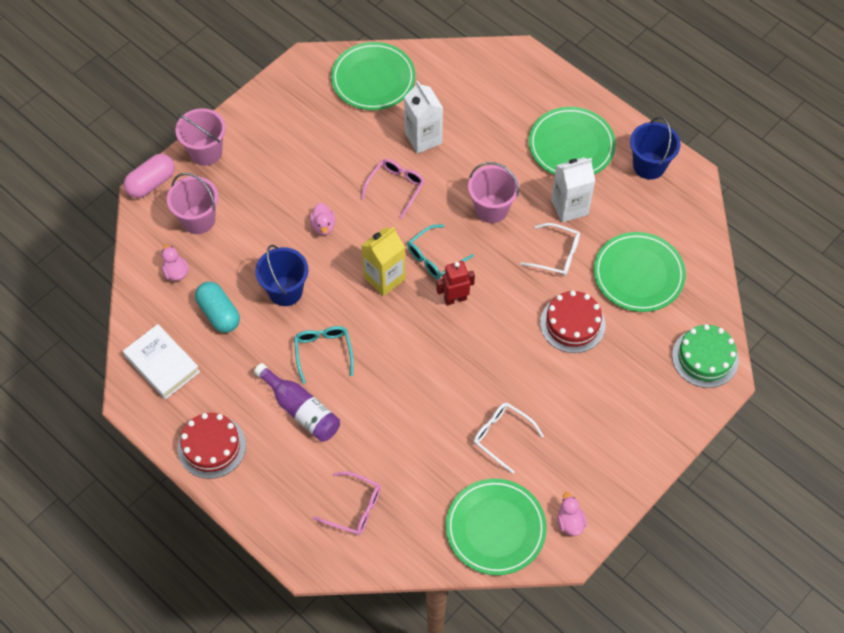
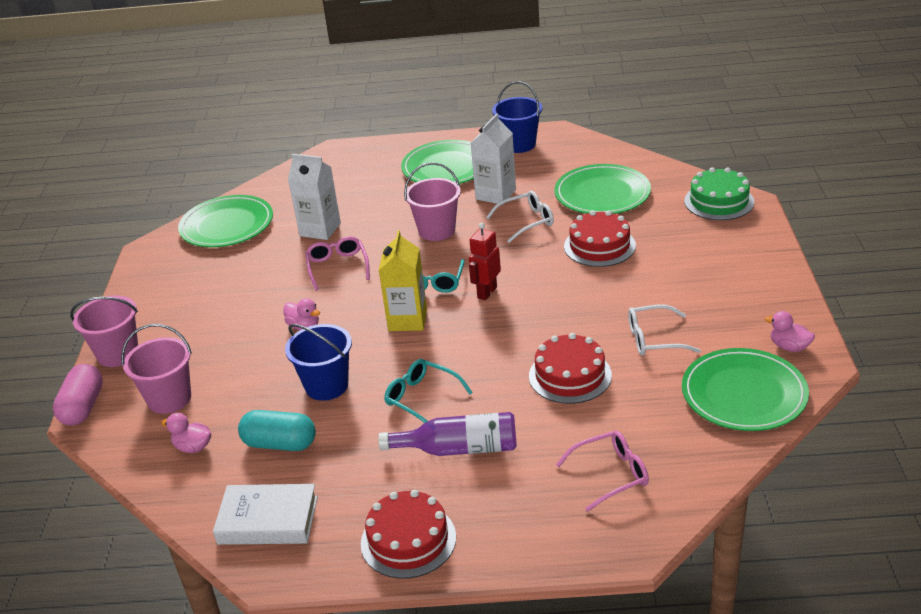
camera: 40 degrees left, 25 degrees down
none -> red cake [529,333,612,404]

